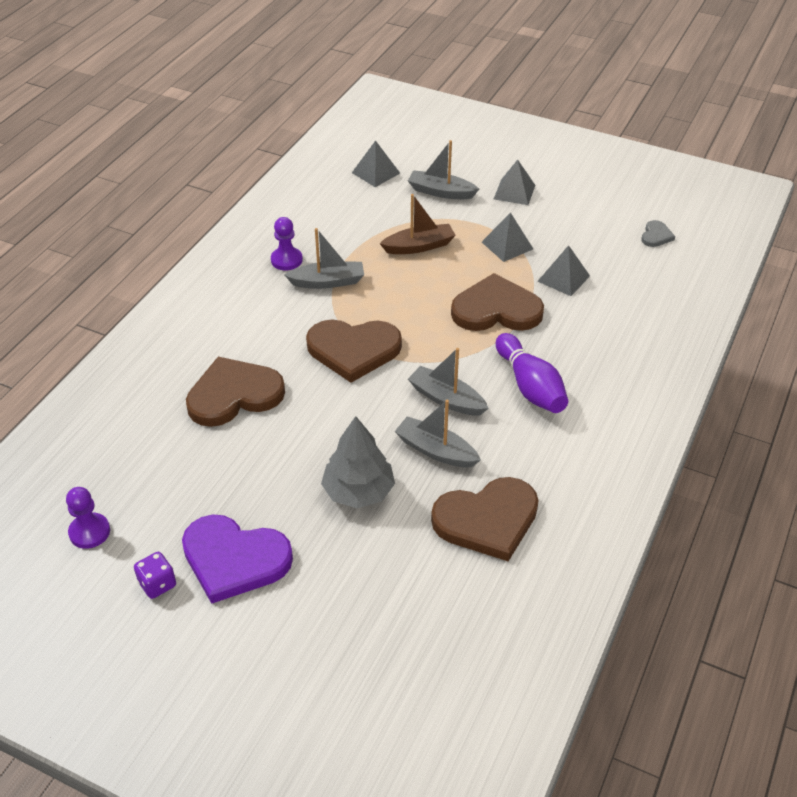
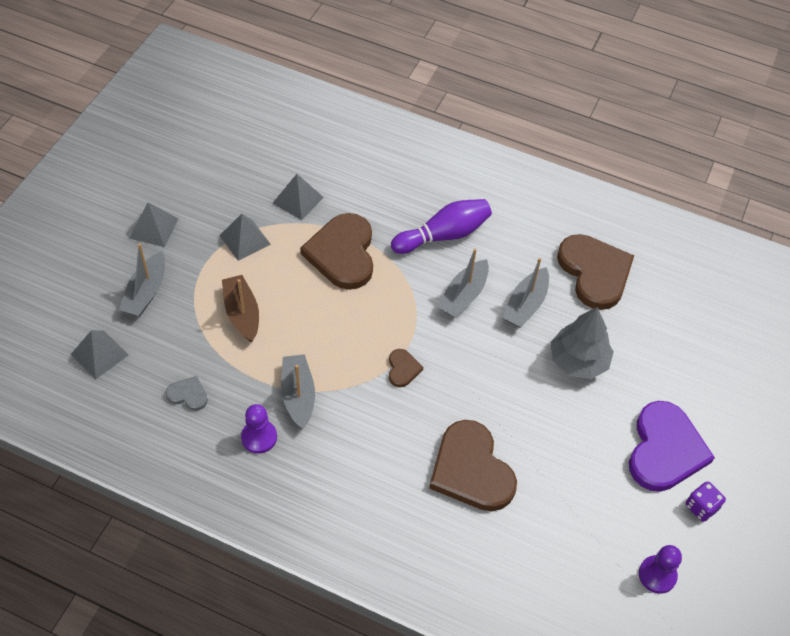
camera: 95 degrees left, 10 degrees up
brown heart [306,320,402,383] -> brown heart [389,349,423,387], size x0.45
grey heart [641,220,675,247] -> grey heart moved to [166,376,208,411]

